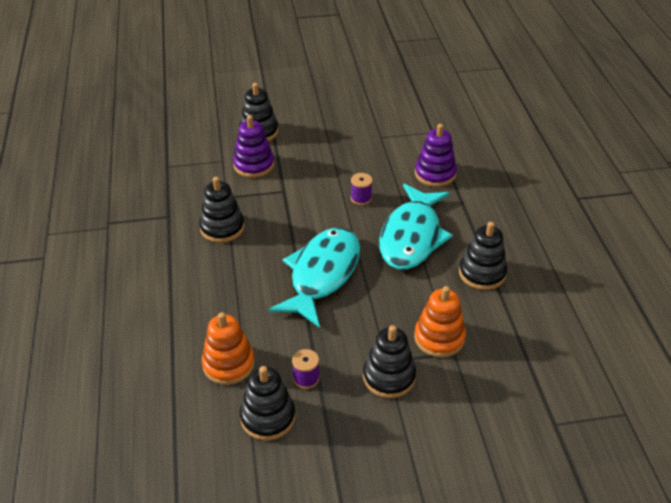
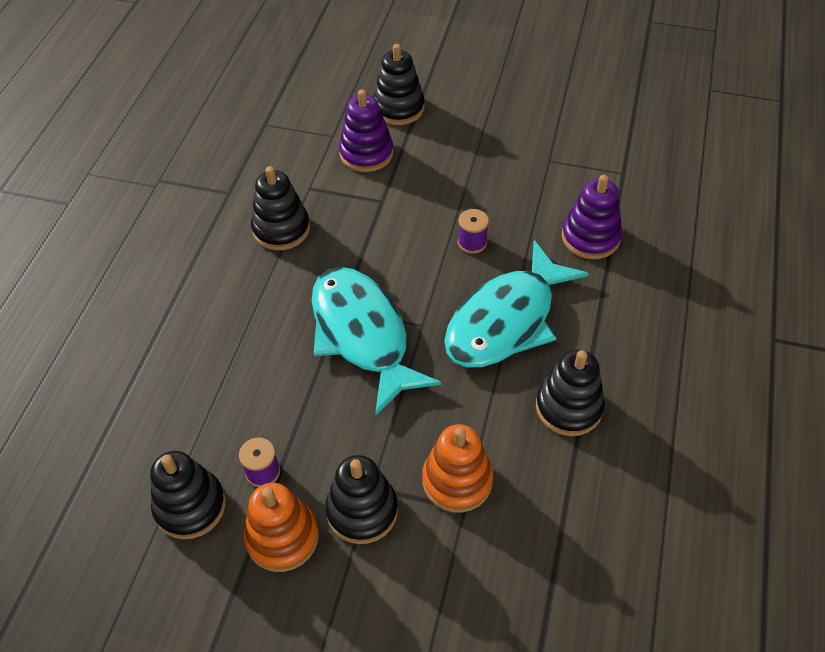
camera: 25 degrees right, 10 degrees up
orange stacking toy [202,312,255,385] -> orange stacking toy moved to [243,483,319,572]
turquoise fish [269,227,360,328] -> turquoise fish turned 75 degrees counterclockwise [312,267,441,416]

